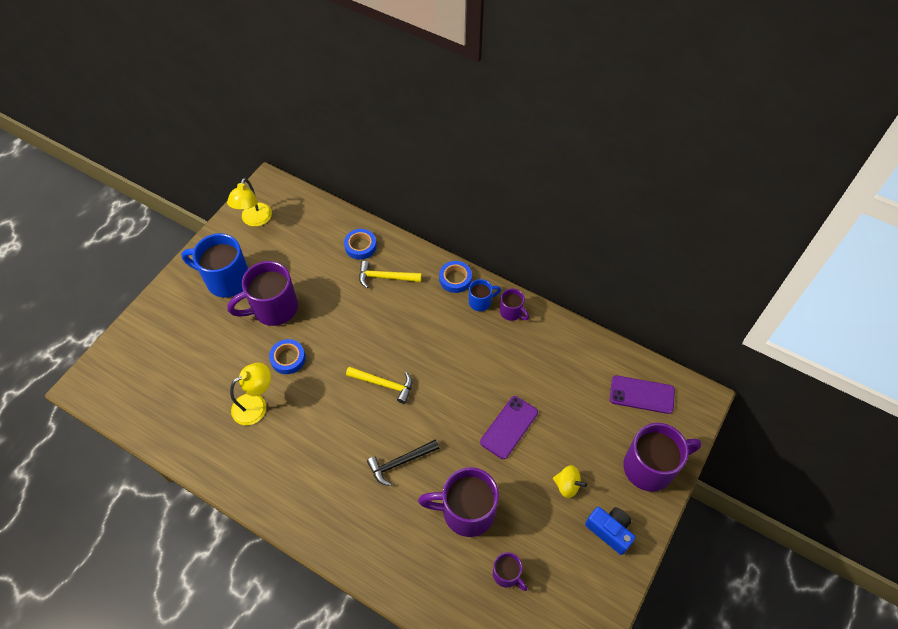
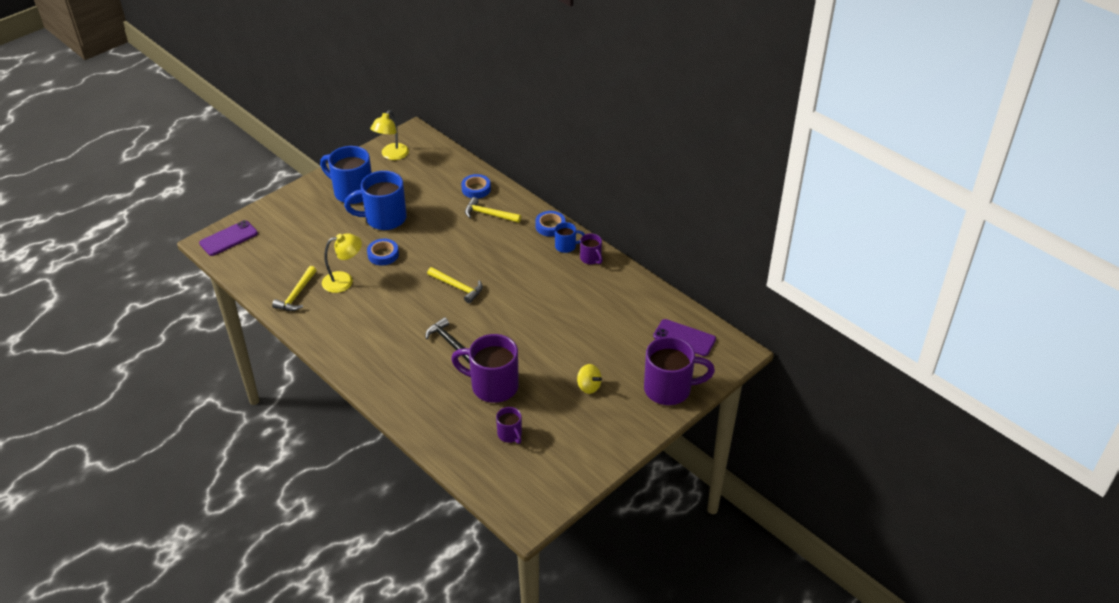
camera: 15 degrees right, 15 degrees down
purple mug [227,261,298,326] -> blue mug [344,171,407,230]
black hammer [367,439,440,486] -> black hammer turned 60 degrees clockwise [426,317,470,364]
purple phone [480,396,538,459] -> purple phone moved to [199,220,258,256]
blue camera [585,507,636,555] -> none
none -> yellow hammer [272,266,317,311]

